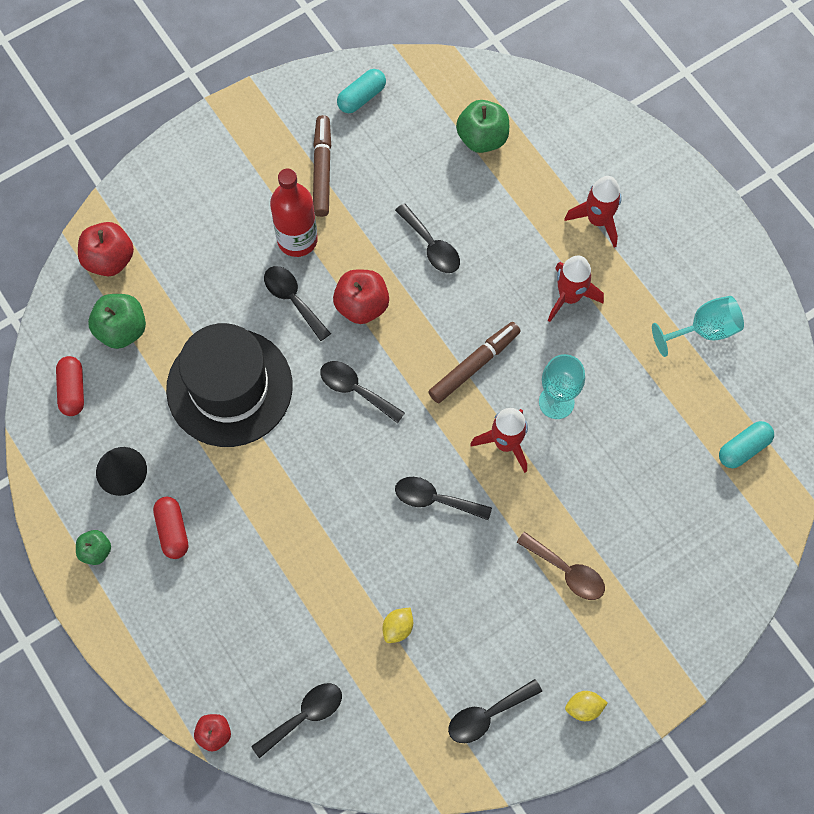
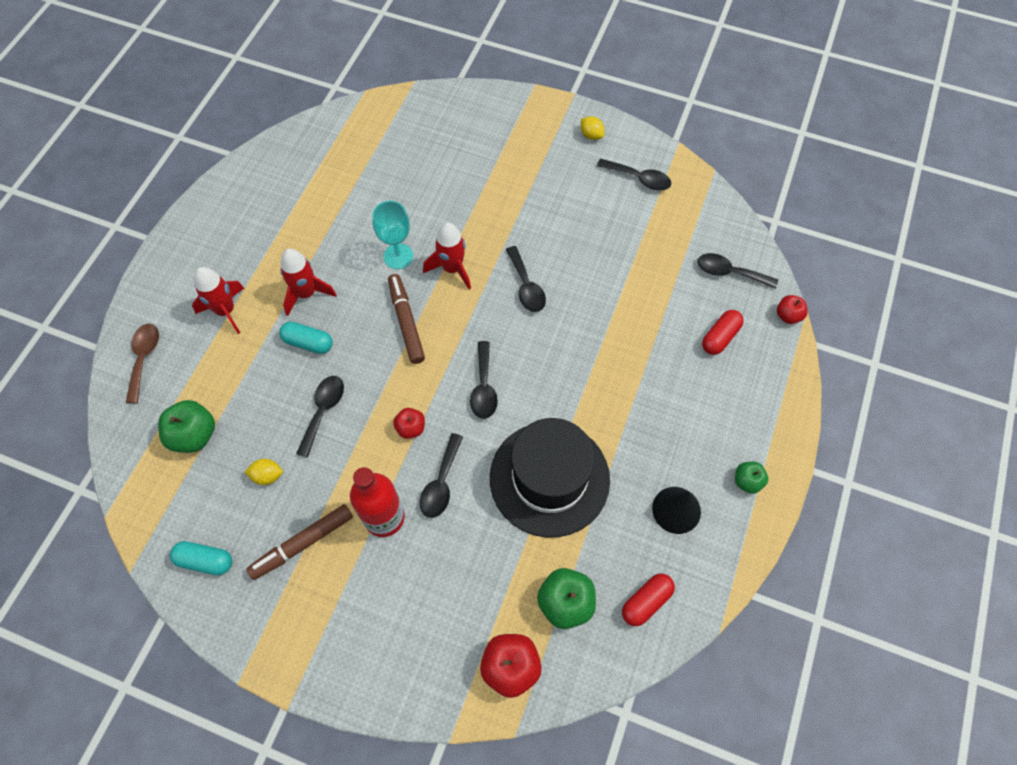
camera: 125 degrees left, 5 degrees down
red capsule [153,497,188,559] -> red capsule moved to [702,310,744,355]
red apple [333,269,389,324] -> red apple [393,408,425,439], size x0.59
yellow lemon [382,608,413,643] -> yellow lemon moved to [245,459,283,485]
brown marker [428,322,521,403] -> brown marker turned 60 degrees clockwise [388,274,425,364]
brown spoon [516,532,605,600] -> brown spoon moved to [126,324,159,403]
turquoise goblet [652,296,744,357] -> none
turquoise capsule [719,421,774,468] -> turquoise capsule moved to [279,322,333,354]

